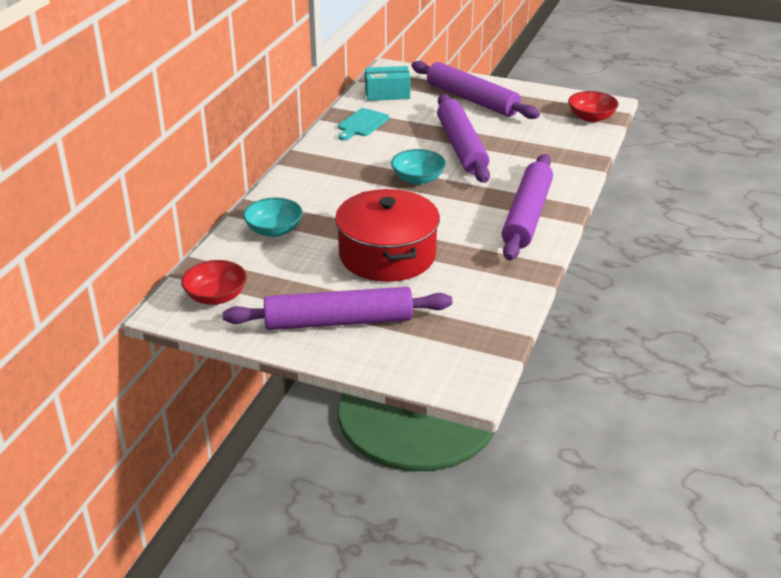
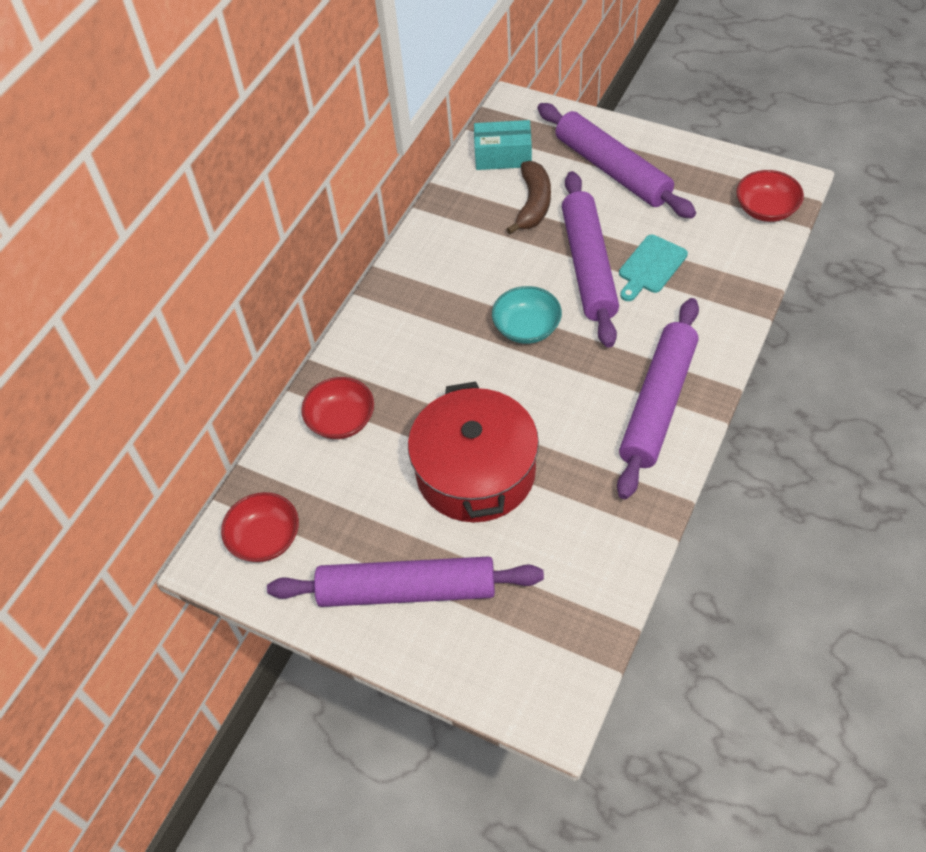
camera: 10 degrees right, 20 degrees up
turquoise bowl [243,197,303,237] -> red bowl [301,377,374,439]
turquoise cutting board [338,108,389,141] -> turquoise cutting board moved to [619,235,688,301]
none -> brown banana [506,161,551,234]

